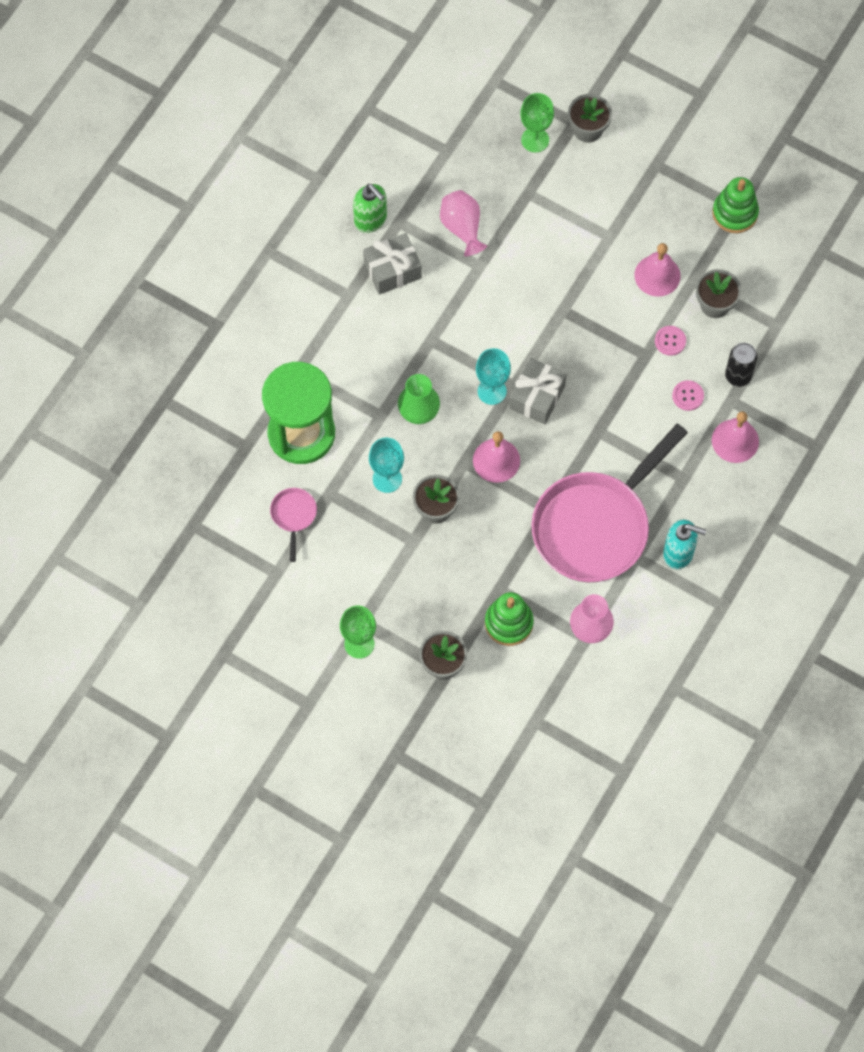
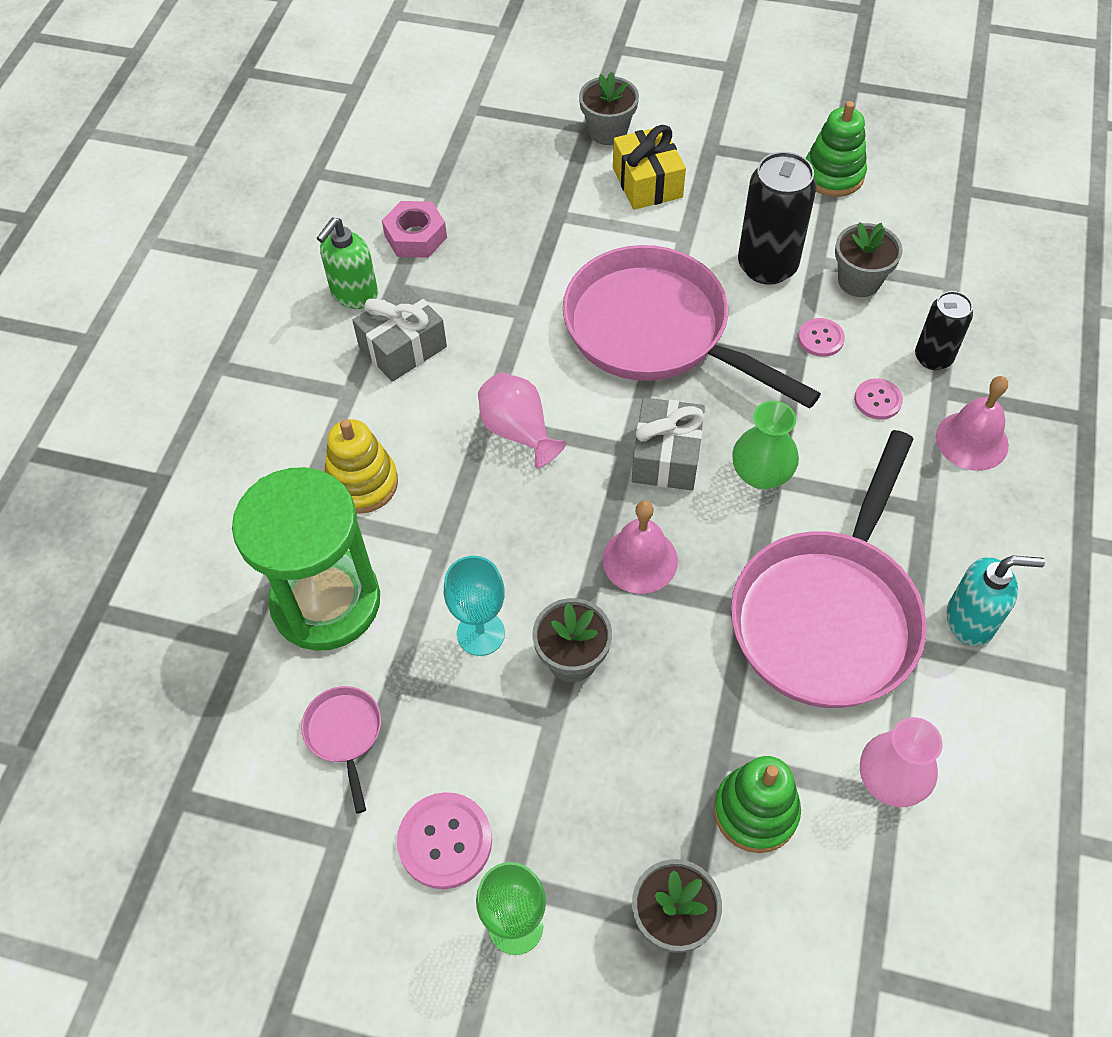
camera: 15 degrees left, 10 degrees down
green soap dispenser [353,184,387,233] -> green soap dispenser turned 90 degrees clockwise [317,217,378,309]
green vase [398,374,440,424] -> green vase moved to [732,401,799,489]
pink vase [440,190,487,256] -> pink vase moved to [478,372,566,468]
turquoise goblet [476,348,511,405] -> none
green goblet [520,93,554,152] -> none
pink bell [634,243,681,297] -> black can [738,152,817,285]
none -> yellow stacking toy [324,419,398,514]
none -> pink nut [382,201,447,258]
none -> pink button [397,792,492,889]
none -> pink pan [563,245,821,409]
none -> yellow gift [613,125,686,210]

